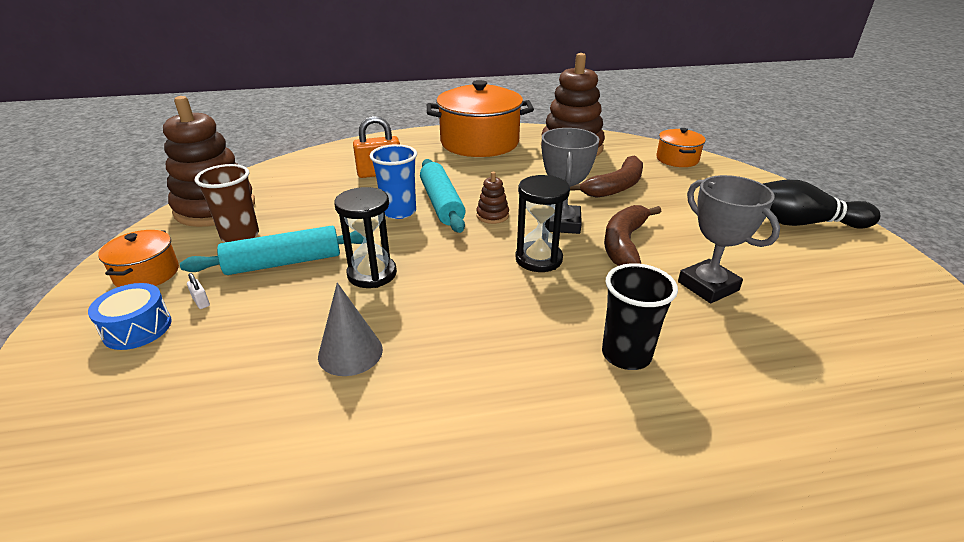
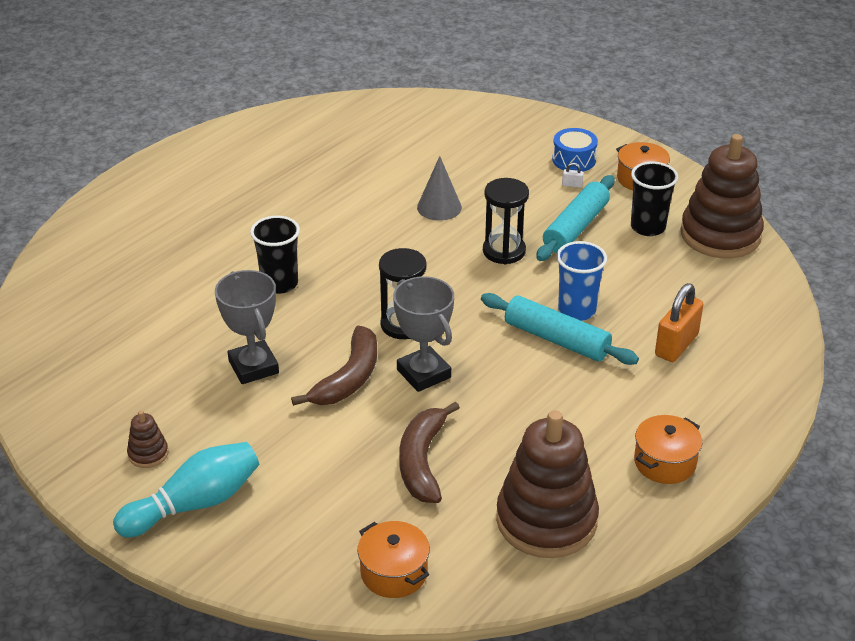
camera: 140 degrees right, 5 degrees up
brown cup [195,164,259,242] -> black cup [631,162,678,236]
orange pot [427,80,534,157] -> orange pot [634,415,702,484], size x0.50
brown stacking toy [476,172,509,224] -> brown stacking toy moved to [127,410,168,468]
brown banana [604,205,662,266] -> brown banana turned 45 degrees clockwise [291,326,377,406]
grey trophy [678,175,780,304] -> grey trophy turned 45 degrees clockwise [215,270,279,384]
black bowling pin [763,180,880,229] -> turquoise bowling pin [113,442,259,537]

